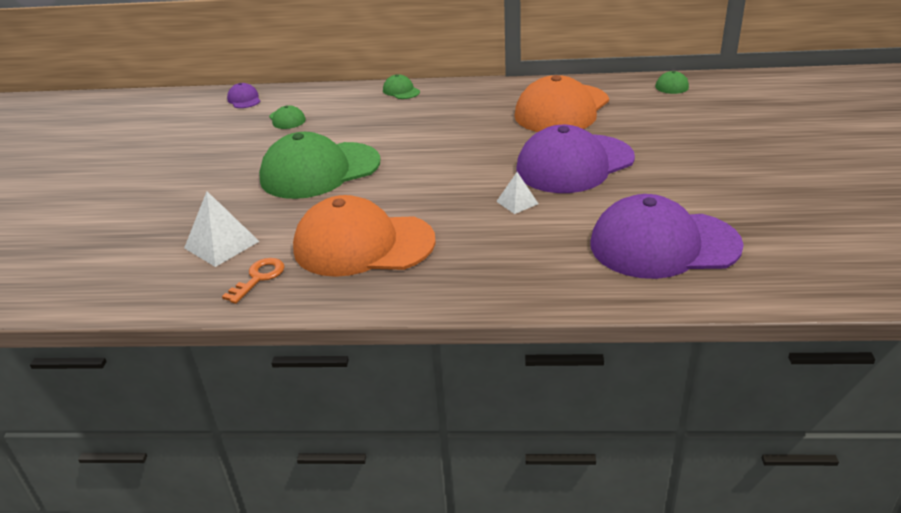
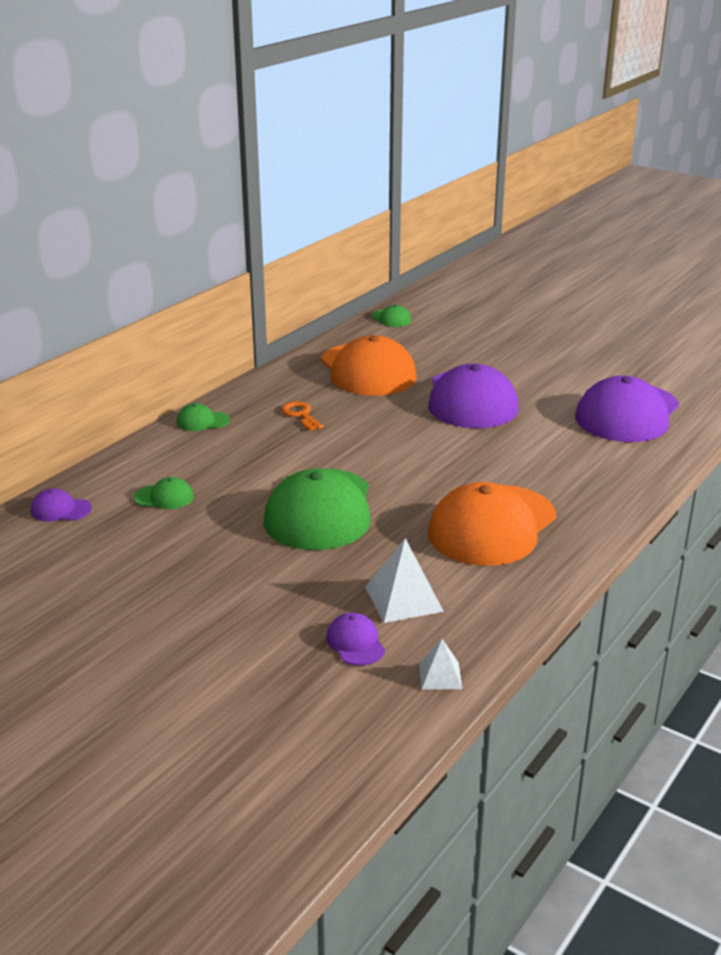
camera: 60 degrees left, 5 degrees down
orange key [222,258,285,304] -> orange key moved to [281,401,323,431]
white pyramid [496,172,538,214] -> white pyramid moved to [419,639,462,690]
none -> purple cap [326,613,385,666]

